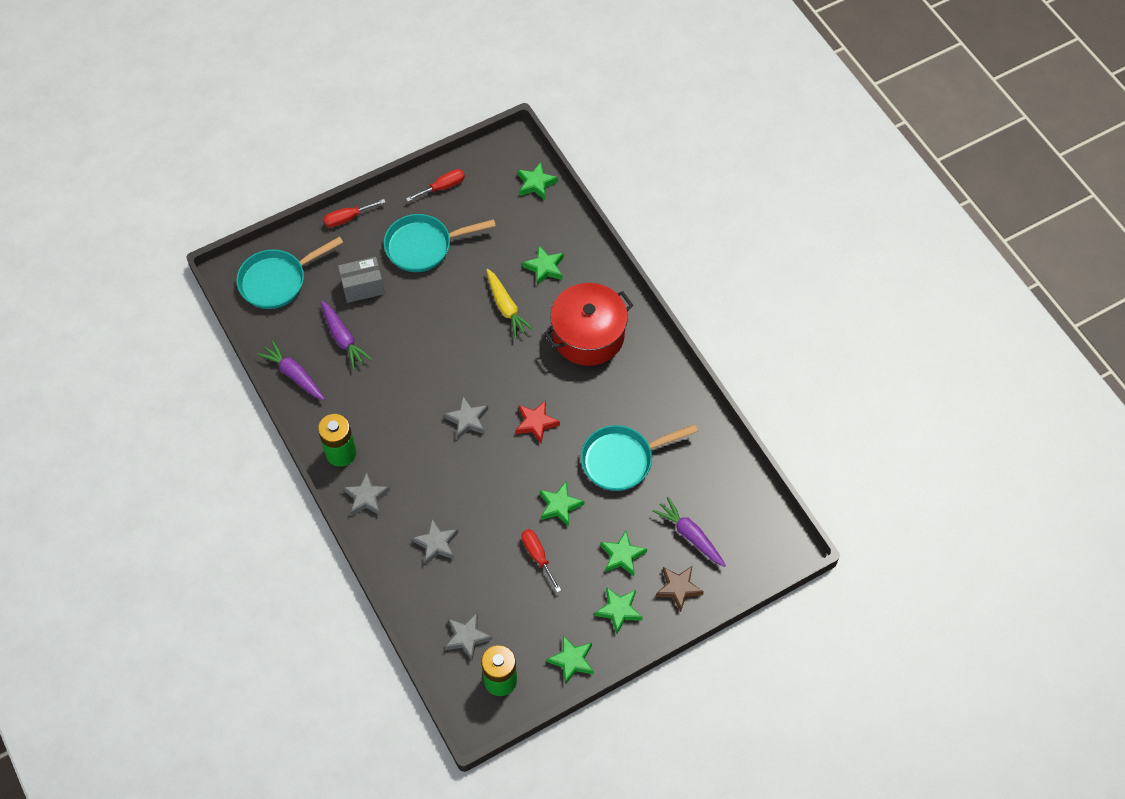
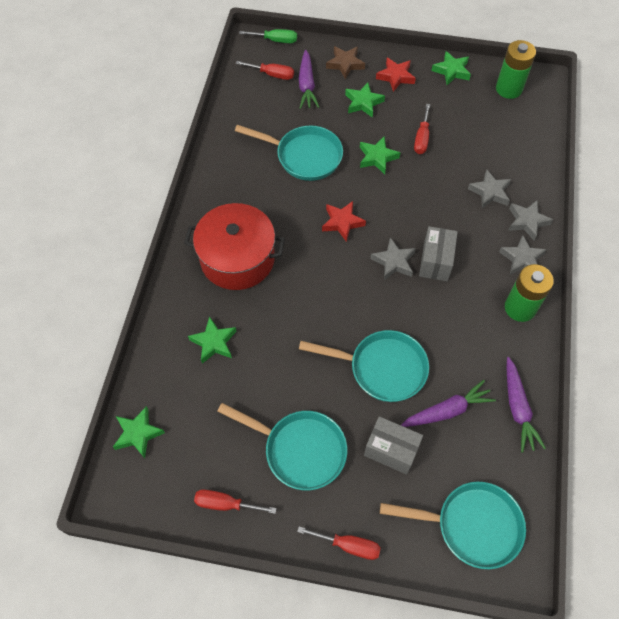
camera: 140 degrees left, 0 degrees up
purple carrot [321,301,372,370] -> purple carrot turned 60 degrees clockwise [401,380,496,427]
grey star [444,613,492,660] -> grey star moved to [508,200,553,241]
yellow carrot [486,269,534,339] -> none
green star [595,587,643,634] -> red star [376,58,416,92]
none -> red screwdriver [236,61,294,80]
none -> green screwdriver [239,29,297,43]
none -> turquoise pan [299,330,429,402]
none -> grey box [419,226,458,281]

